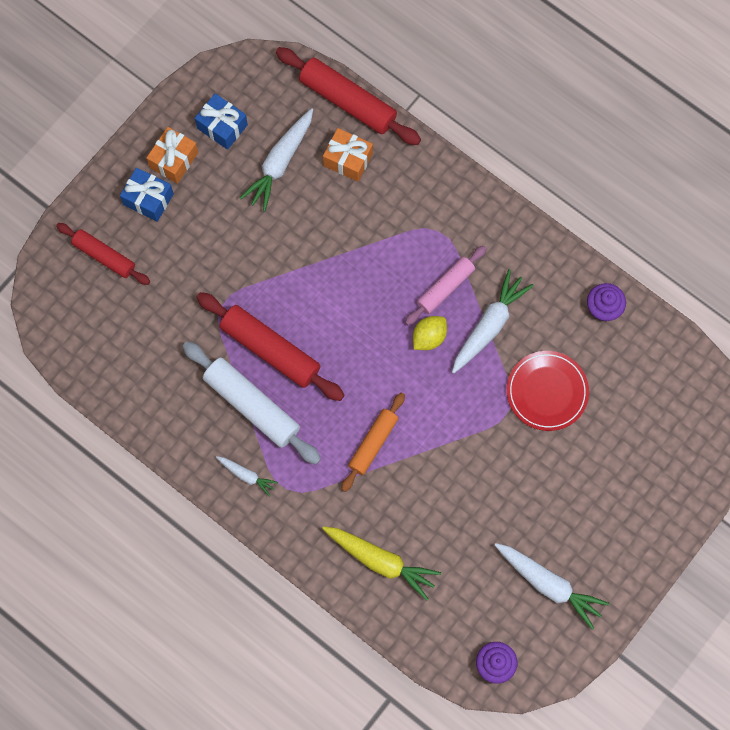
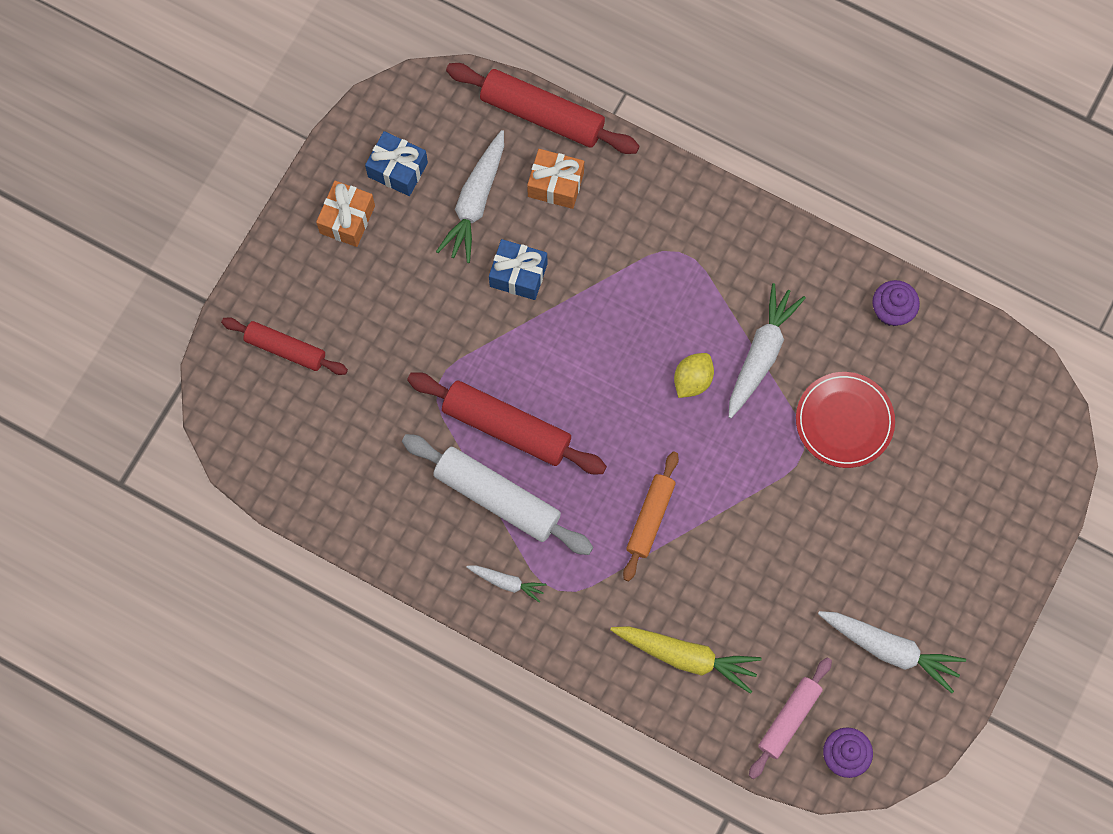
camera: 10 degrees left, 0 degrees up
blue gift [120,168,174,222] -> blue gift moved to [489,239,547,300]
pink rolling pin [405,246,487,325] -> pink rolling pin moved to [749,657,832,779]

